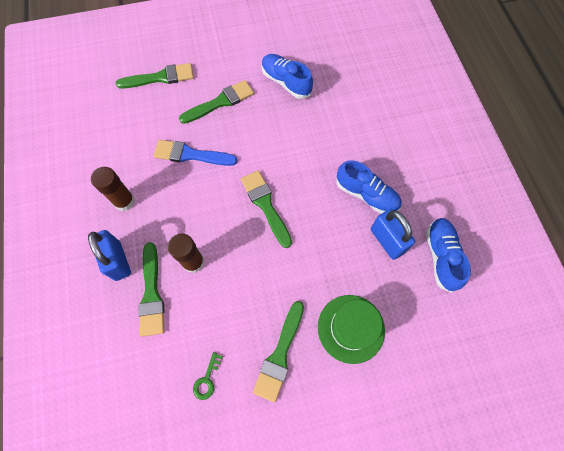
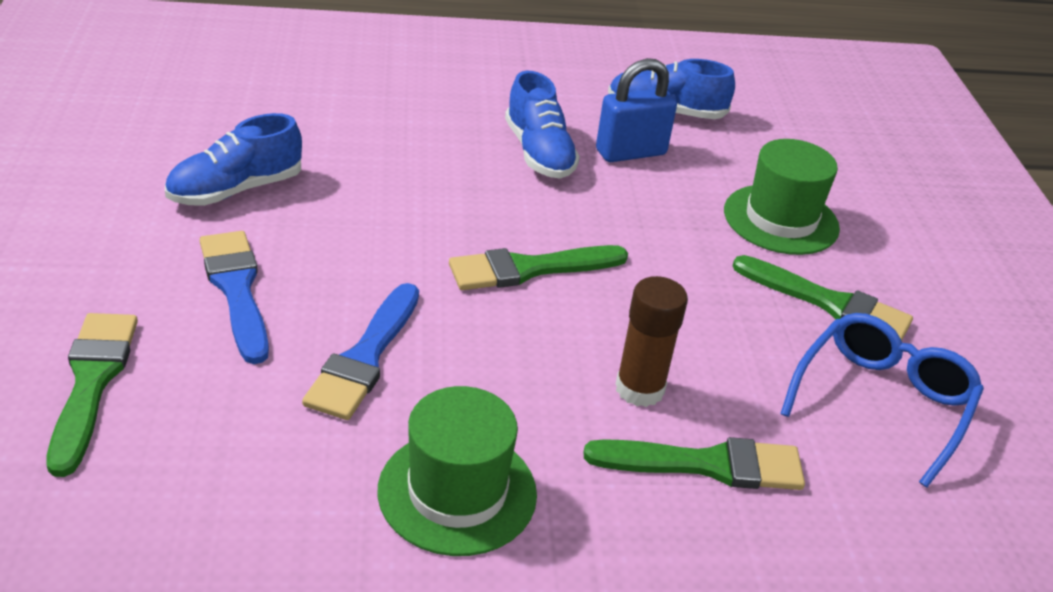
camera: 85 degrees left, 30 degrees down
blue padlock [88,230,131,281] -> none
brown glue stick [91,167,135,211] -> green hat [377,386,537,556]
green brush [179,80,254,124] -> blue brush [200,231,269,364]
green key [193,352,223,400] -> blue glasses [780,313,984,487]
blue shoe [336,160,402,214] -> blue shoe turned 120 degrees clockwise [505,71,580,179]

